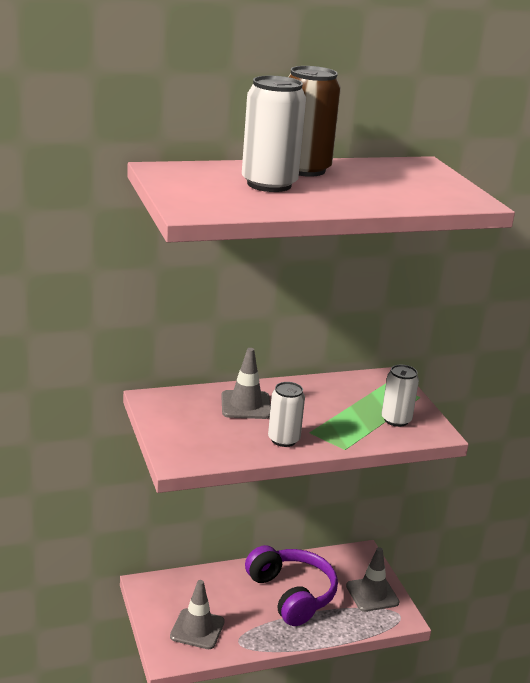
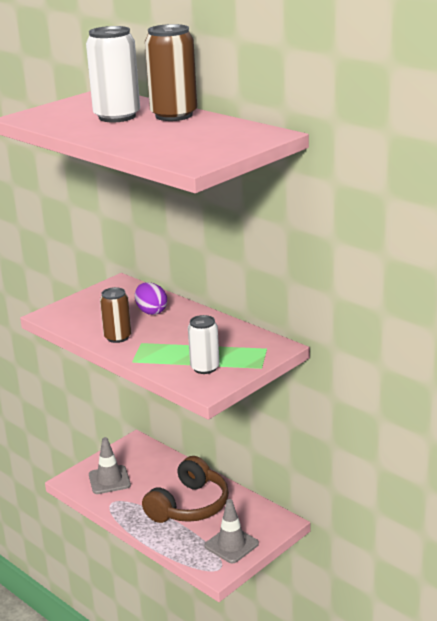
camera: 65 degrees right, 0 degrees up
grey traffic cone [221,348,271,419] -> purple egg [135,282,167,315]
purple headphones [245,545,338,626] -> brown headphones [142,456,229,523]
white can [268,382,305,447] -> brown can [100,287,131,343]

